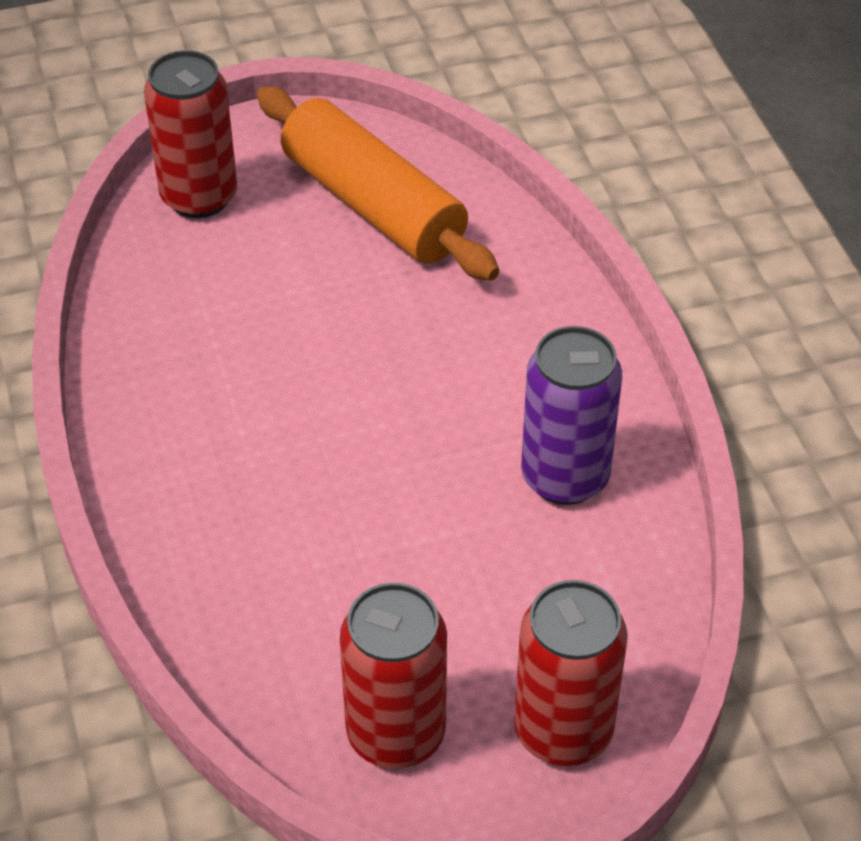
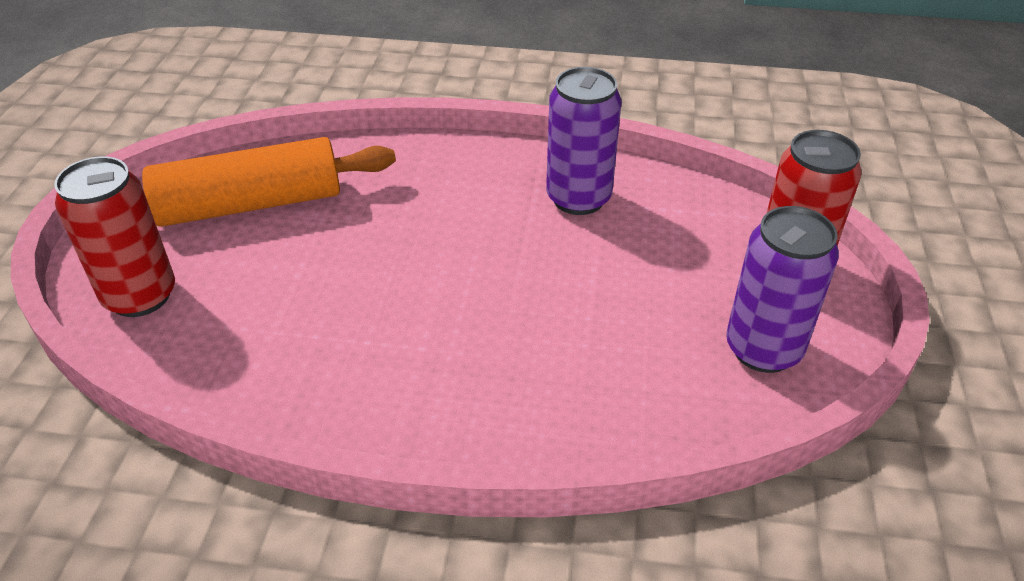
camera: 65 degrees left, 5 degrees down
red can [340,583,447,769] -> purple can [726,206,839,373]

